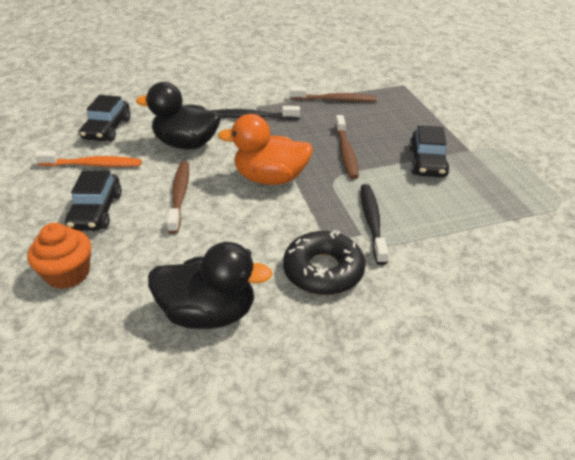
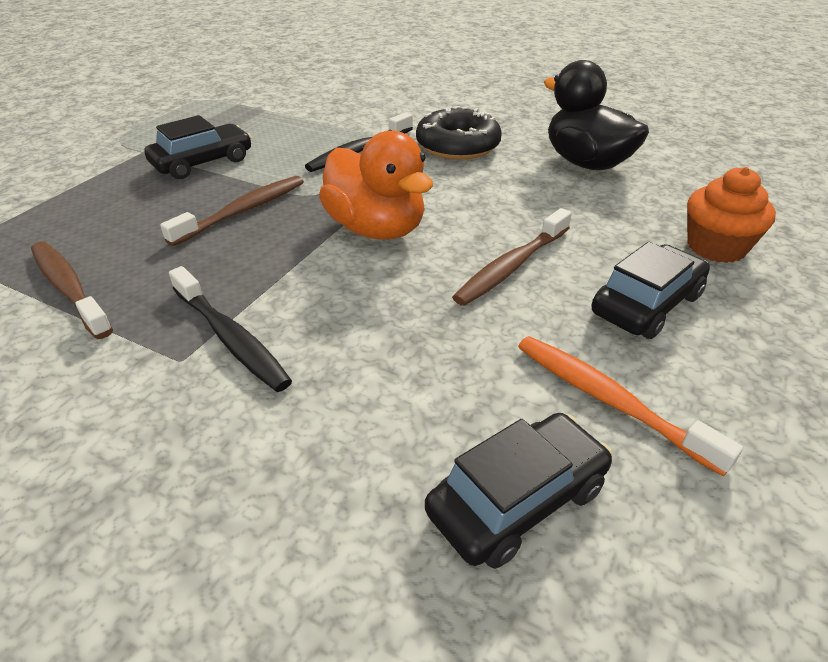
camera: 135 degrees left, 0 degrees up
black duck [136,82,221,149] -> none

